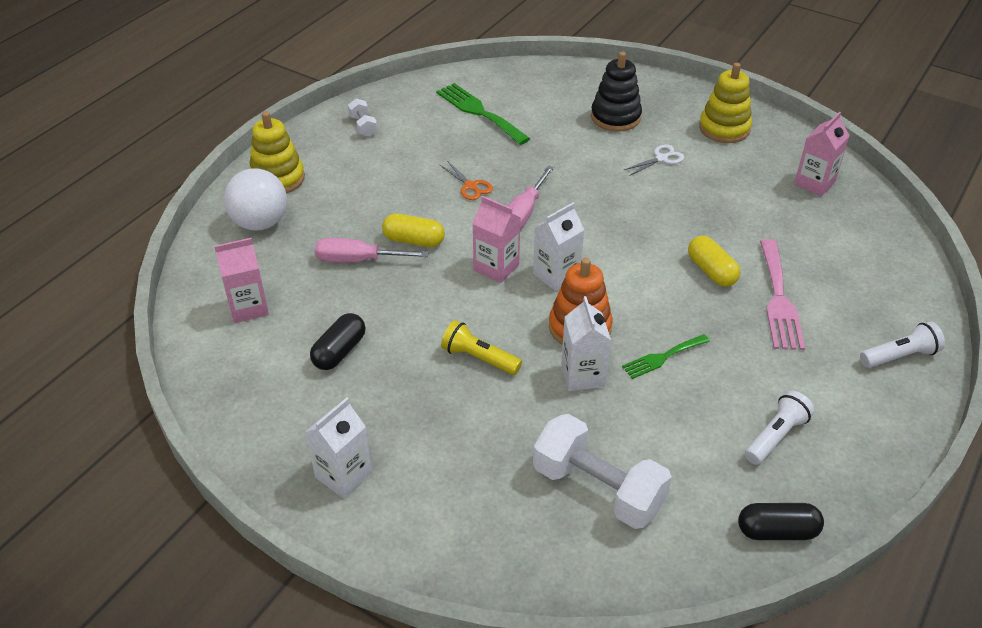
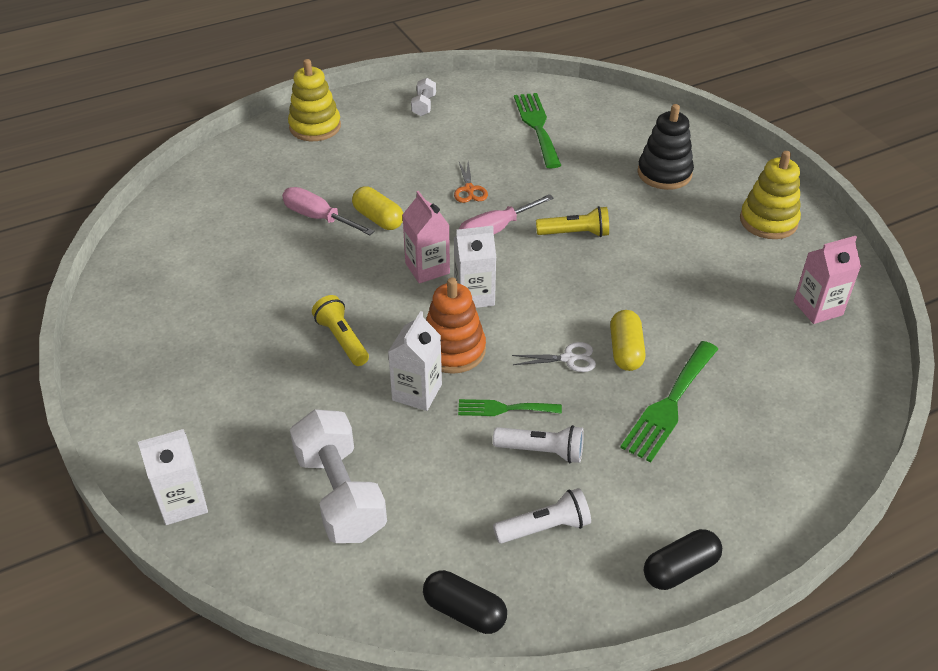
camera: 30 degrees right, 0 degrees up
pink carton [214,238,269,323] -> none
white ball [224,168,287,231] -> none
white carton [306,398,372,498] -> white carton moved to [138,429,208,525]
black capsule [310,313,366,370] -> black capsule moved to [644,529,722,590]
white scissors [624,144,684,176] -> white scissors moved to [512,342,596,372]
pink fork [760,239,805,350] -> green fork [620,341,718,462]
white flashlight [860,321,945,368] -> white flashlight moved to [493,425,584,463]
none -> yellow flashlight [536,206,609,237]

